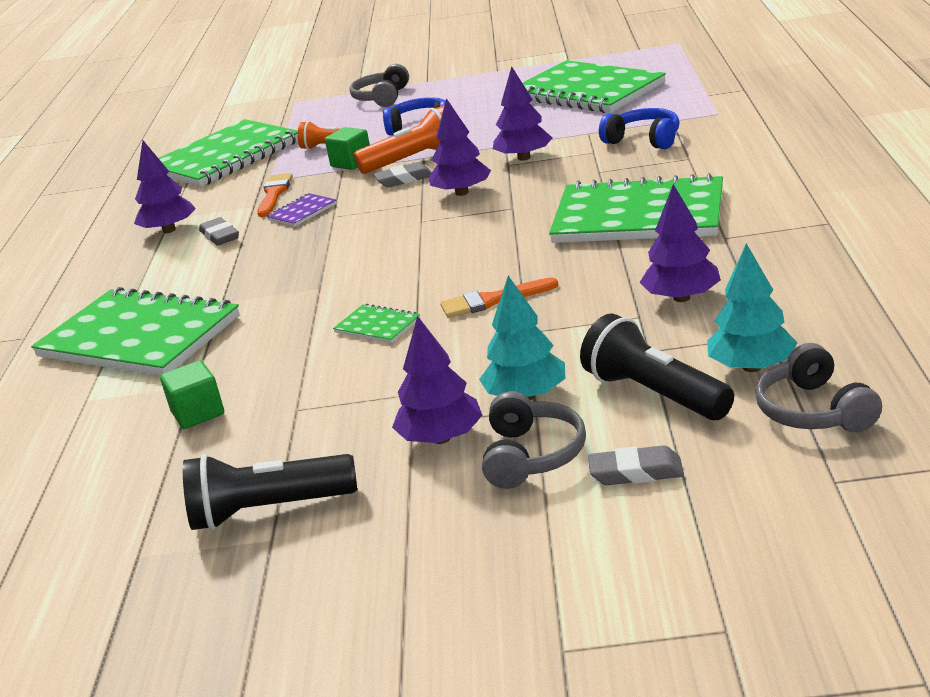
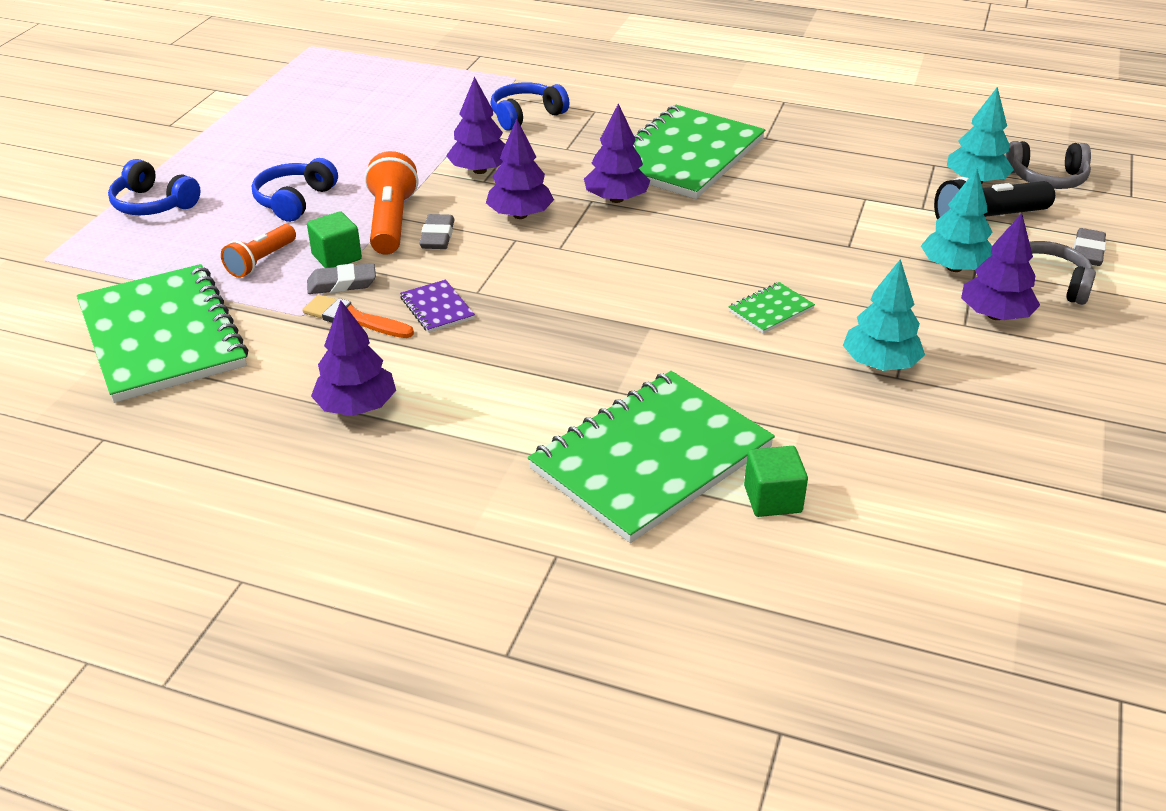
camera: 75 degrees left, 10 degrees up
green cube [160,360,224,429] -> green cube moved to [744,446,808,517]
black flashlight [183,454,357,531] -> none
grey eraser [199,217,239,246] -> grey eraser moved to [307,263,376,294]
grey headphones [349,64,409,107] -> blue headphones [108,159,200,215]
orange brush [440,277,558,318] -> none
green notebook [523,60,666,113] -> none
purple tree [640,184,721,302] -> purple tree moved to [584,103,650,203]
none -> turquoise tree [843,259,925,371]

